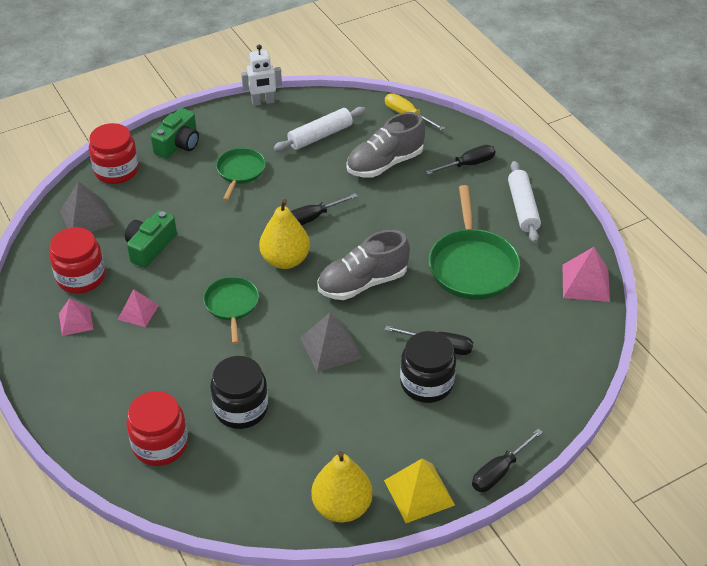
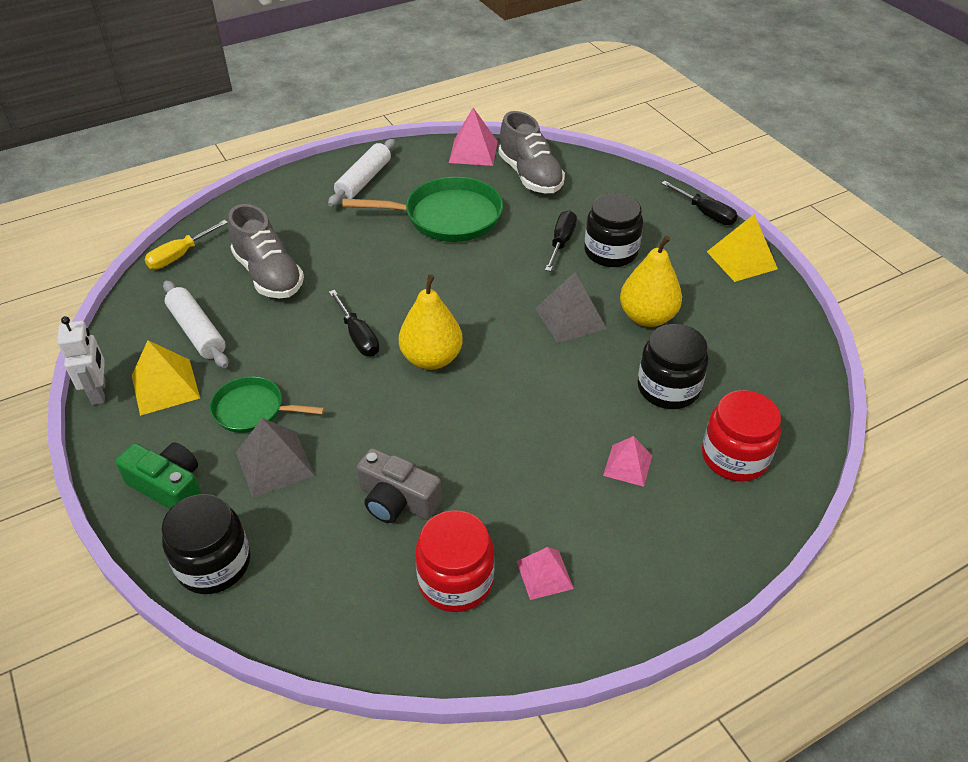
camera: 90 degrees left, 0 degrees up
grey pyramid [60,181,114,232] -> grey pyramid moved to [236,418,315,498]
red jar [89,123,139,184] -> black jar [161,494,251,594]
pink pyramid [118,289,159,327] -> pink pyramid moved to [603,436,653,487]
green camera [125,210,177,268] -> grey camera [356,448,442,523]
green pan [203,277,259,344] -> none
yellow pear [311,451,373,522] -> yellow pear moved to [620,236,682,327]
grey shoe [317,230,410,300] -> grey shoe moved to [499,111,565,193]
black screwdriver [425,145,495,174] -> none
white rolling pin [508,161,541,243] -> white rolling pin turned 60 degrees counterclockwise [328,139,395,207]
none -> yellow pyramid [132,340,200,416]

